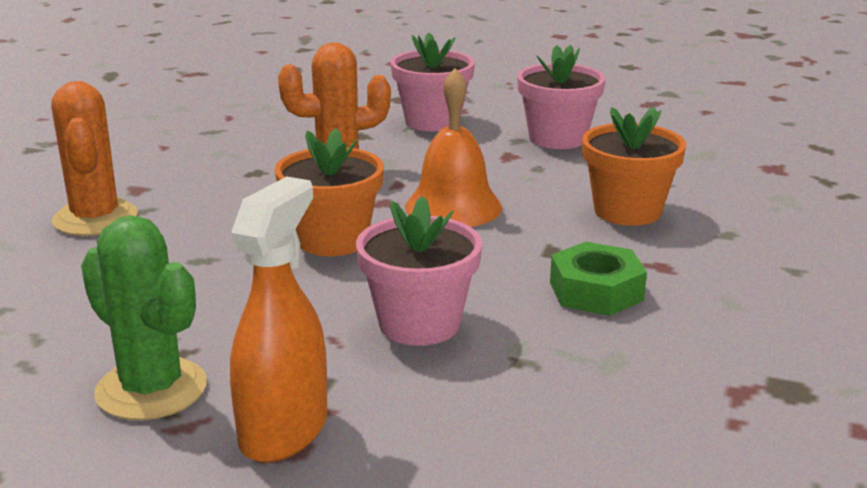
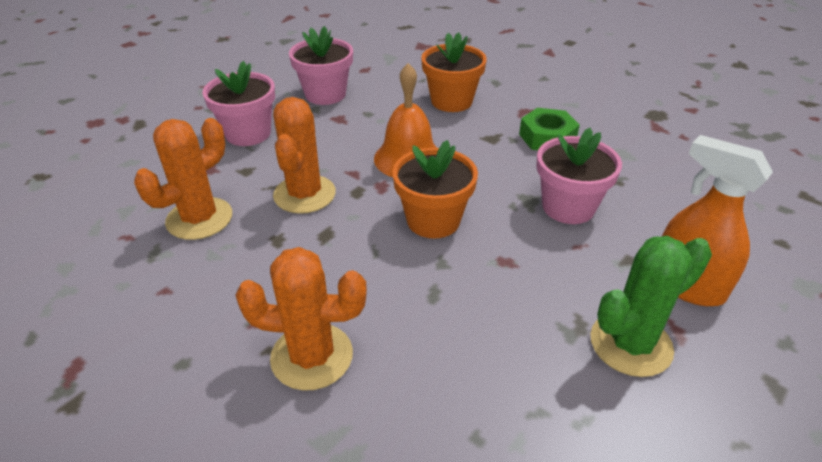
camera: 70 degrees left, 15 degrees up
none -> orange cactus [134,118,232,240]

